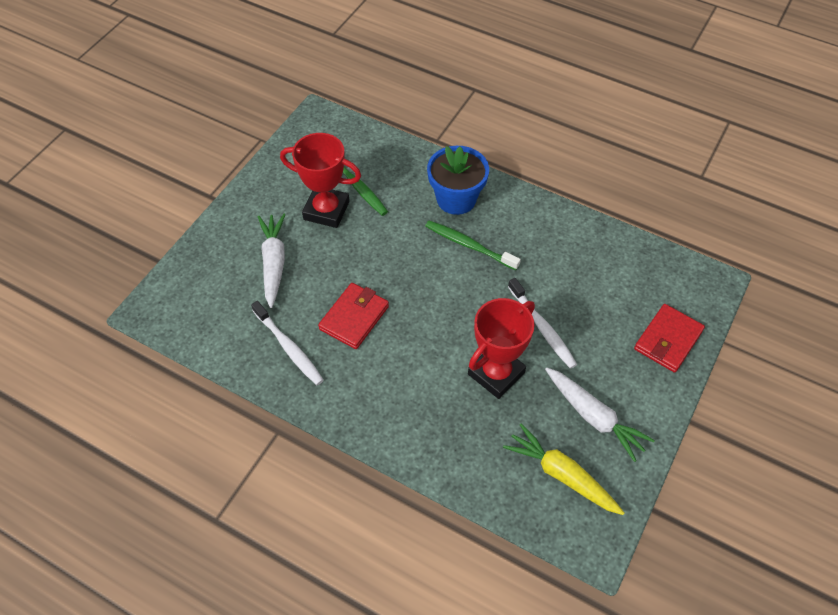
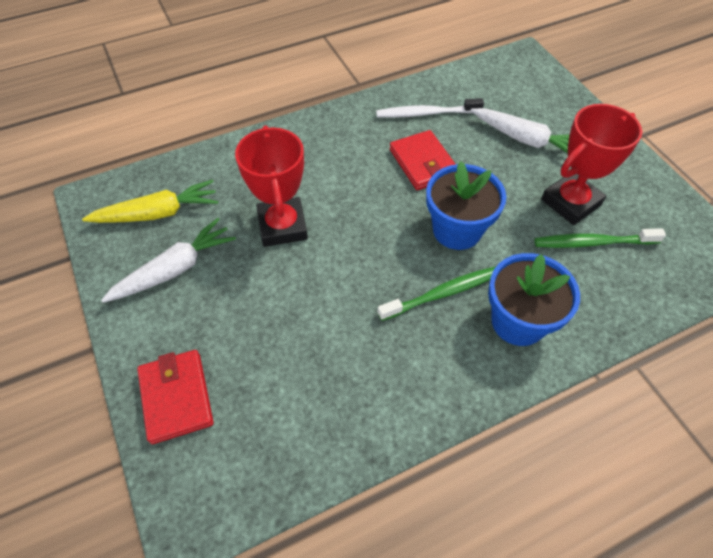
camera: 125 degrees right, 0 degrees up
white toothbrush [508,278,577,369] -> none
white carrot [545,368,655,462] -> white carrot turned 150 degrees clockwise [101,218,236,303]
none -> blue flower pot [426,161,506,250]

